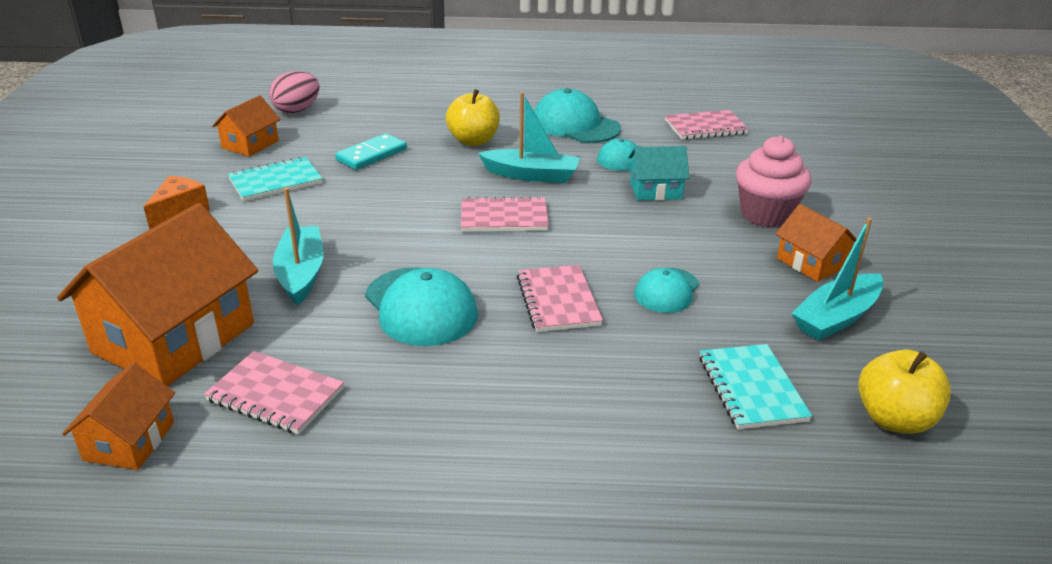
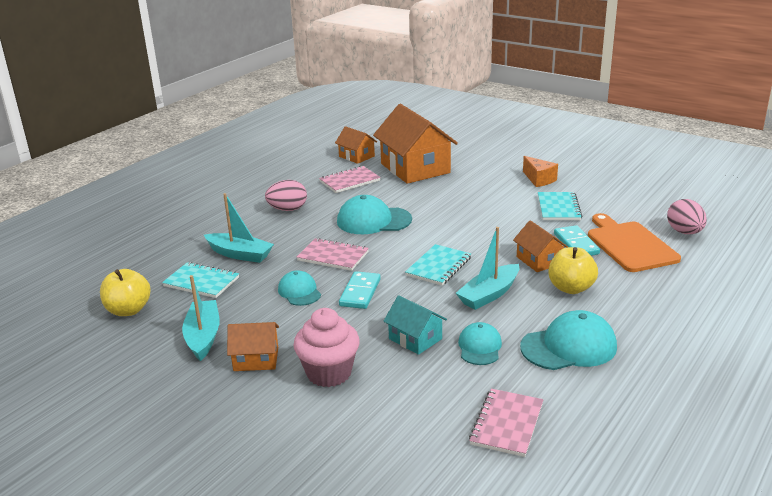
camera: 125 degrees right, 5 degrees down
orange house [212,95,281,157] -> orange house moved to [513,220,568,272]
turquoise boat [273,187,323,306] -> turquoise boat moved to [204,193,274,263]
pink notebook [461,196,549,232] -> turquoise notebook [405,244,471,286]
turquoise house [628,146,689,200] -> turquoise house turned 75 degrees counterclockwise [383,295,447,355]
none -> pink egg [265,180,307,211]
none -> turquoise domino [339,271,381,309]
none -> orange cutting board [588,213,681,272]

